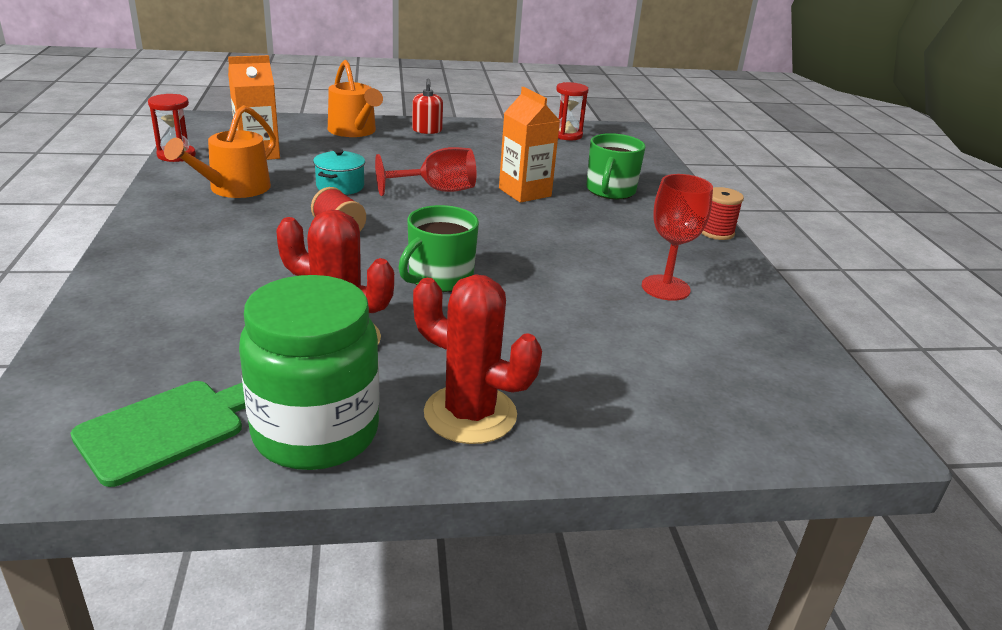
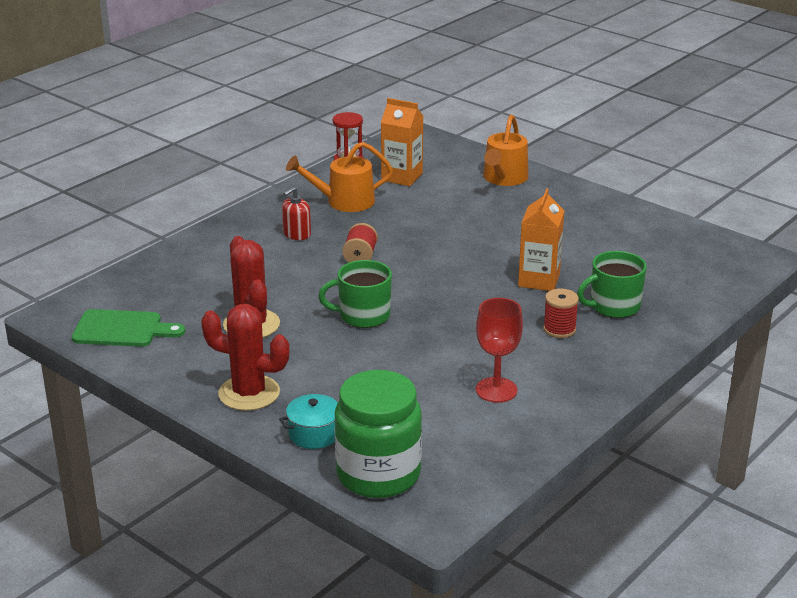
camera: 50 degrees right, 0 degrees up
green jar [239,275,380,470] -> green jar moved to [335,370,422,498]
turquoise pot [313,149,365,195] -> turquoise pot moved to [279,394,338,449]
red goblet [375,147,477,196] -> none
red soap dispenser [412,79,443,134] -> red soap dispenser moved to [282,187,311,240]
red cactus [413,274,542,444] -> red cactus turned 60 degrees counterclockwise [201,304,290,411]
red hourglass [556,82,589,140] -> none
red spool [701,187,744,240] -> red spool moved to [543,289,579,338]

